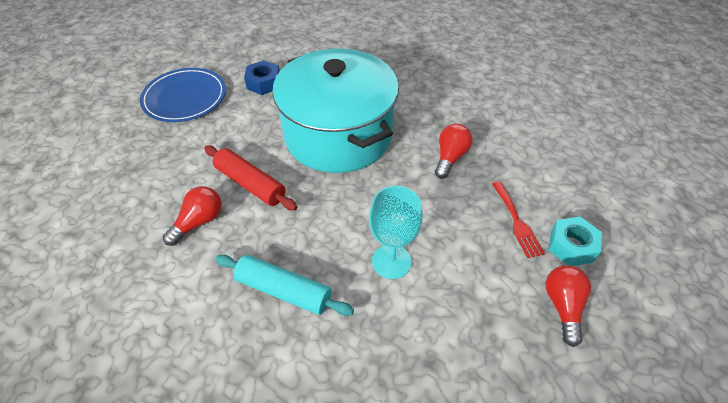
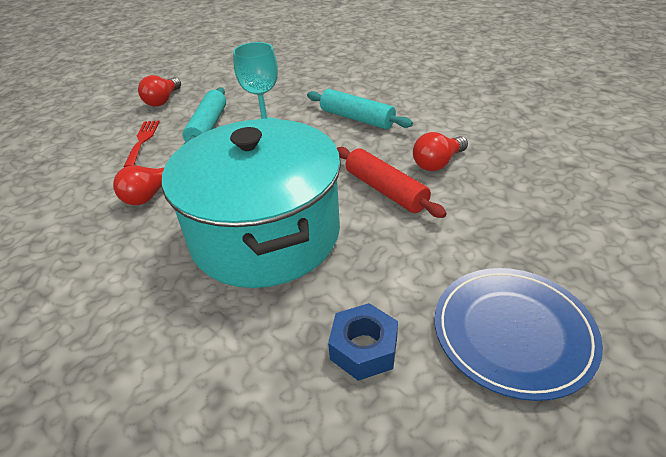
camera: 165 degrees left, 10 degrees down
turquoise nut [548,217,602,266] -> none
none -> turquoise rolling pin [183,87,226,145]

